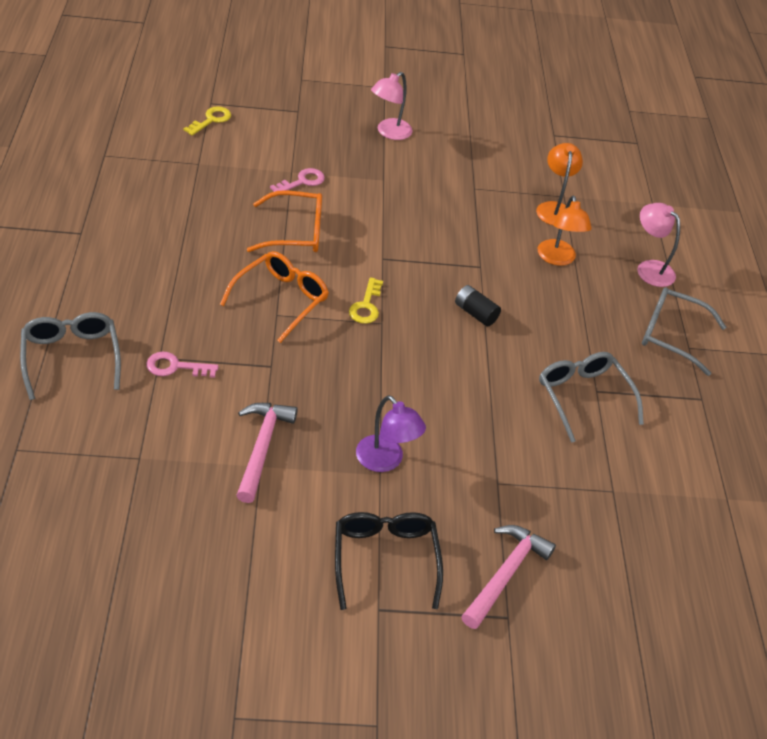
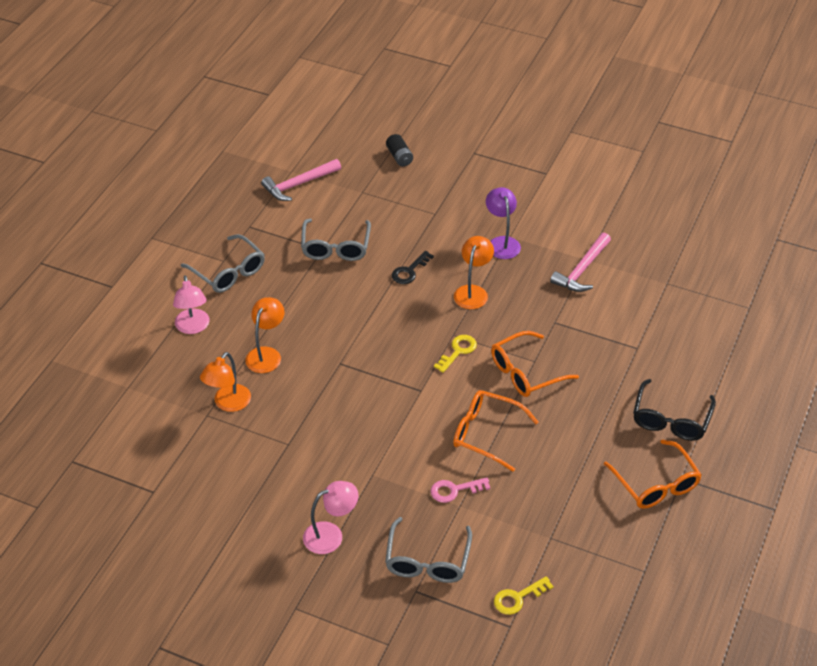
camera: 150 degrees left, 0 degrees up
grey glasses [20,312,121,400] -> grey glasses moved to [385,517,472,583]
pink key [146,352,219,378] -> none
black glasses [335,512,443,610] -> black glasses moved to [633,379,716,441]
black battery [455,285,501,327] -> black battery moved to [386,134,413,166]
pink hammer [461,525,556,629] -> pink hammer moved to [261,159,341,201]
none -> black key [392,251,434,284]
none -> orange lamp [454,236,494,309]
none -> orange glasses [604,440,702,509]

